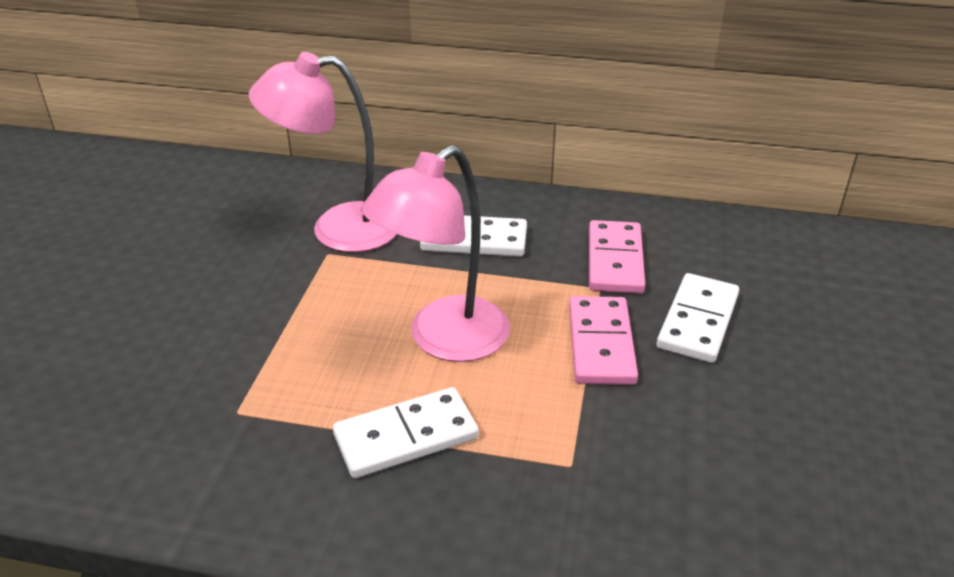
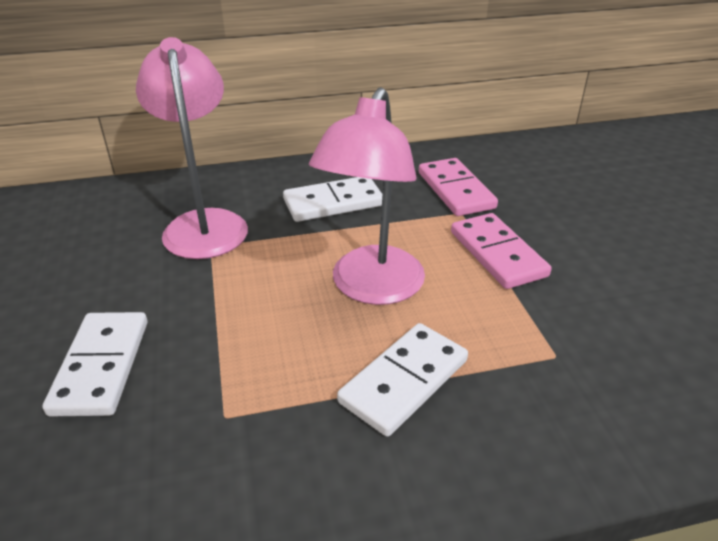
camera: 25 degrees left, 0 degrees up
pink lamp [249,52,396,252] -> pink lamp turned 105 degrees clockwise [136,37,248,259]
white domino [657,273,739,363] -> white domino moved to [43,312,147,416]

